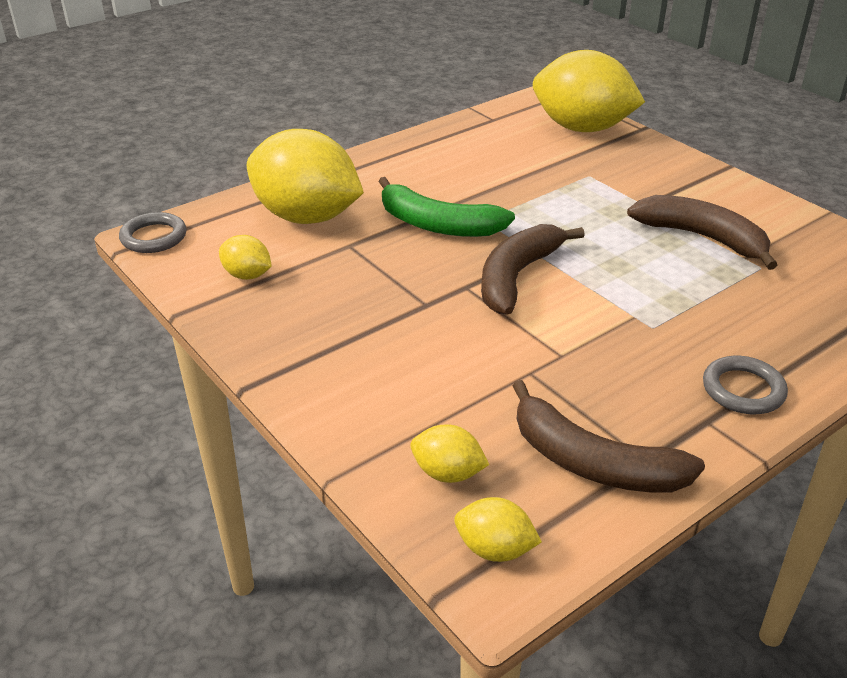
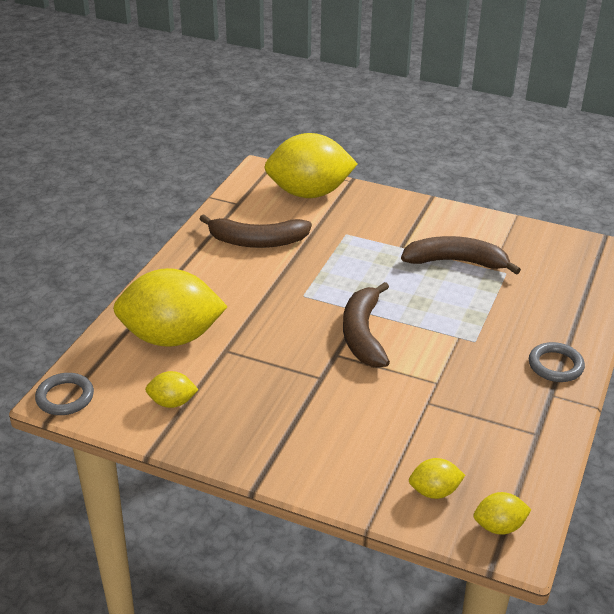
camera: 30 degrees left, 0 degrees up
green banana [379,177,515,237] -> none
brown banana [512,380,705,492] -> brown banana moved to [199,214,312,248]

